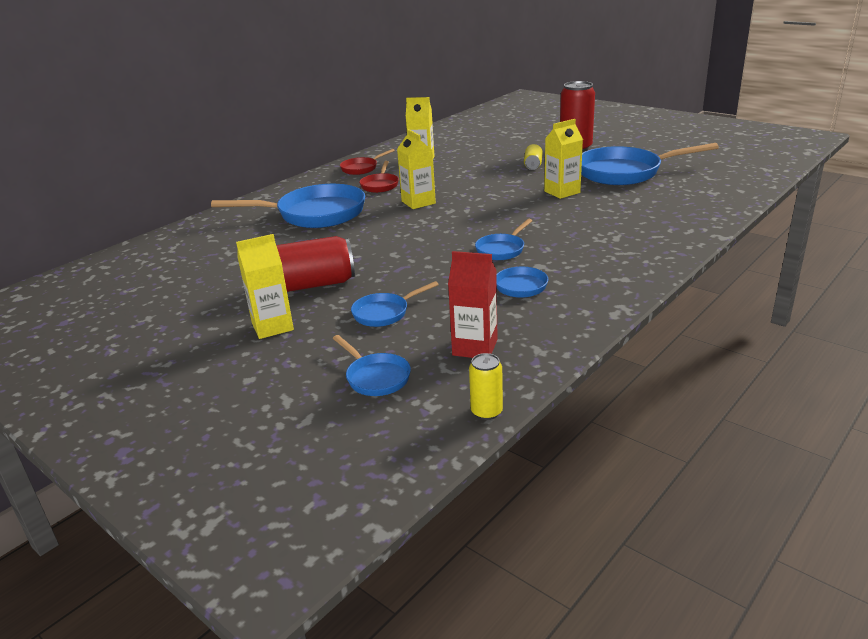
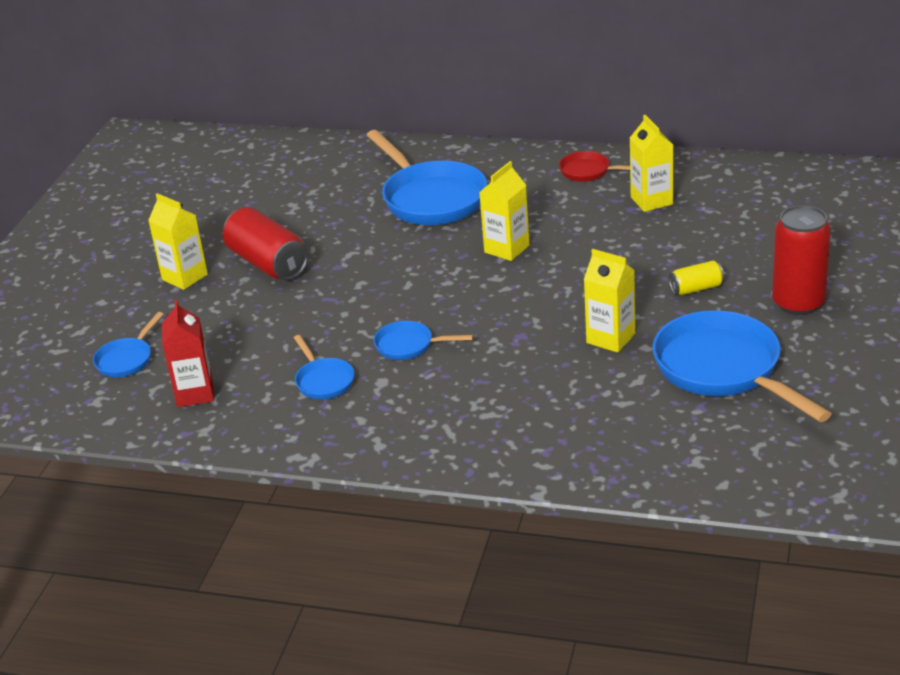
camera: 65 degrees right, 5 degrees up
blue pan [351,281,439,327] -> none
red pan [359,161,399,193] -> none
yellow can [469,353,503,420] -> none

